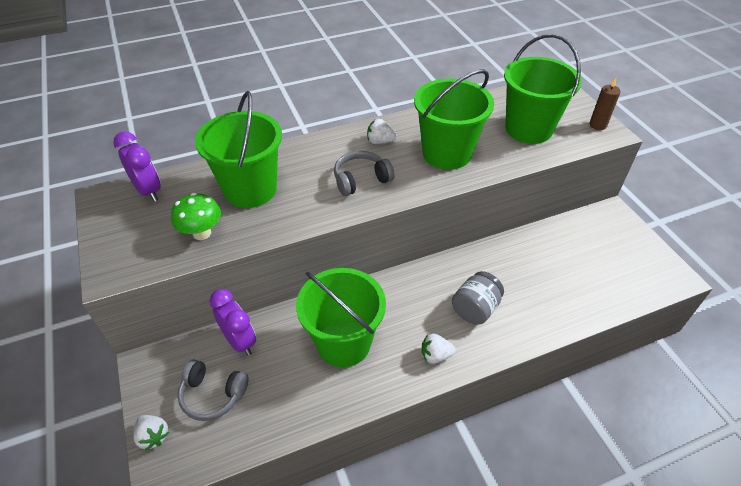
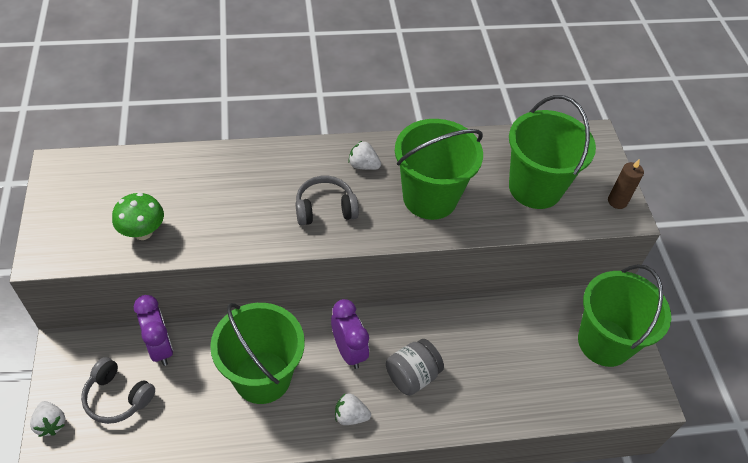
camera: 10 degrees right, 5 degrees up
purple clock [113,132,161,202] -> purple clock moved to [331,299,369,369]
green bucket [195,91,282,208] -> green bucket moved to [578,264,671,367]

